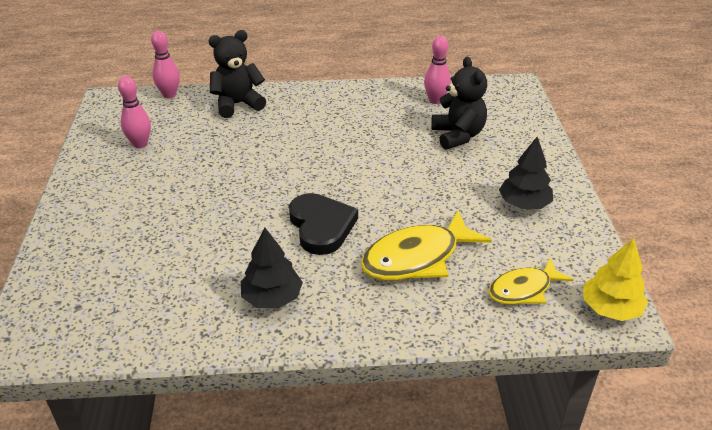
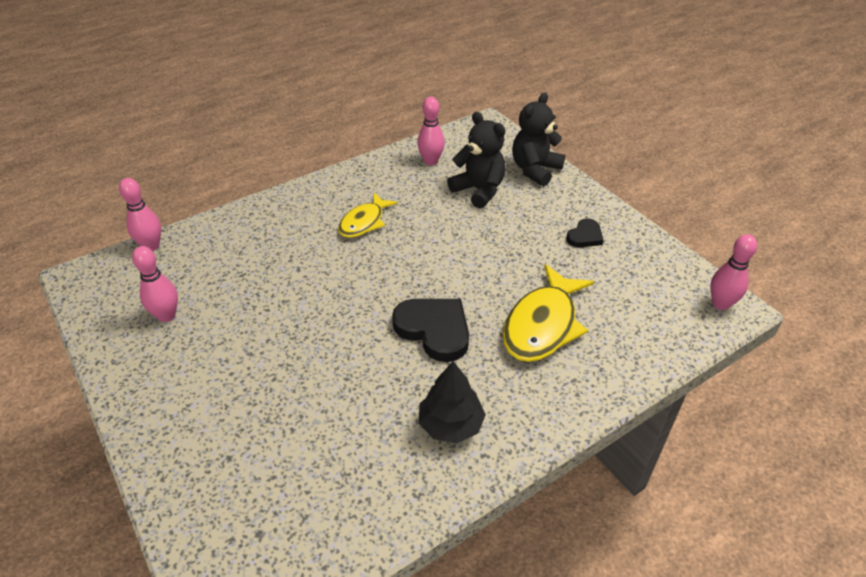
camera: 30 degrees left, 5 degrees up
black teddy bear [208,30,266,118] -> black teddy bear moved to [512,93,565,186]
yellow fish [489,258,573,305] -> yellow fish moved to [338,193,398,238]
black tree [499,137,553,209] -> black heart [566,218,604,247]
yellow tree [583,238,648,321] -> pink bowling pin [710,234,757,310]

